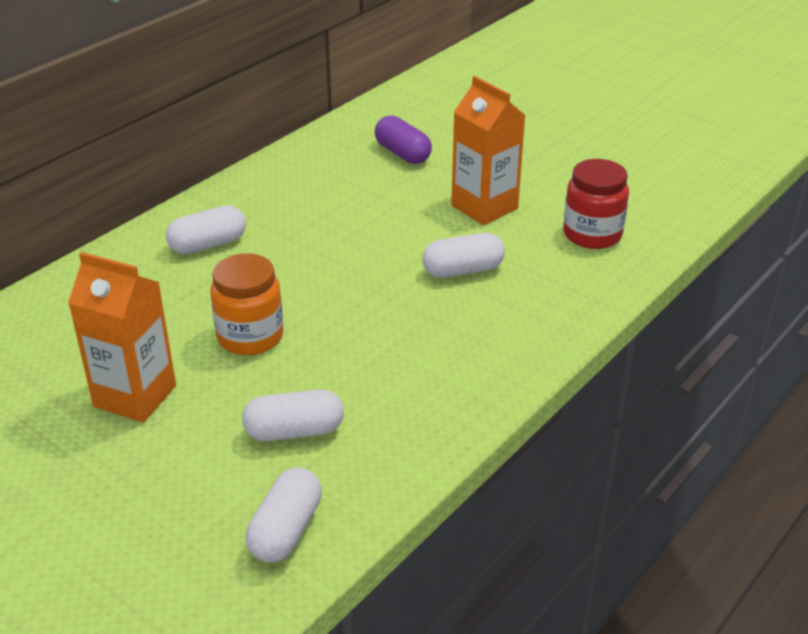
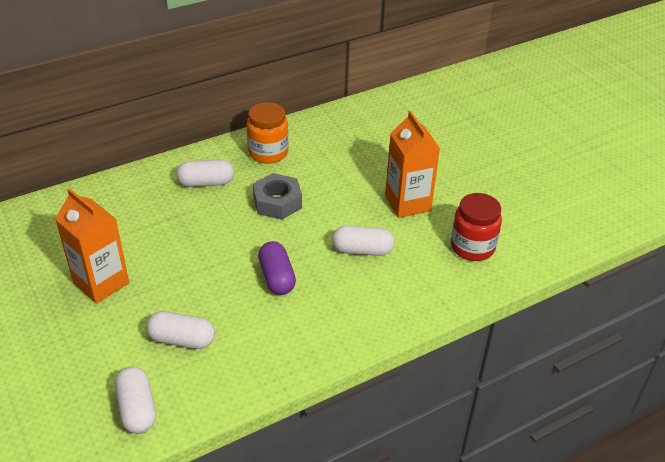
camera: 20 degrees right, 5 degrees up
orange jar [210,253,284,355] -> orange jar moved to [247,102,289,164]
white capsule [246,468,322,562] -> white capsule turned 60 degrees counterclockwise [115,366,156,434]
purple capsule [375,115,432,164] -> purple capsule moved to [258,241,296,295]
none -> grey nut [253,173,302,220]

